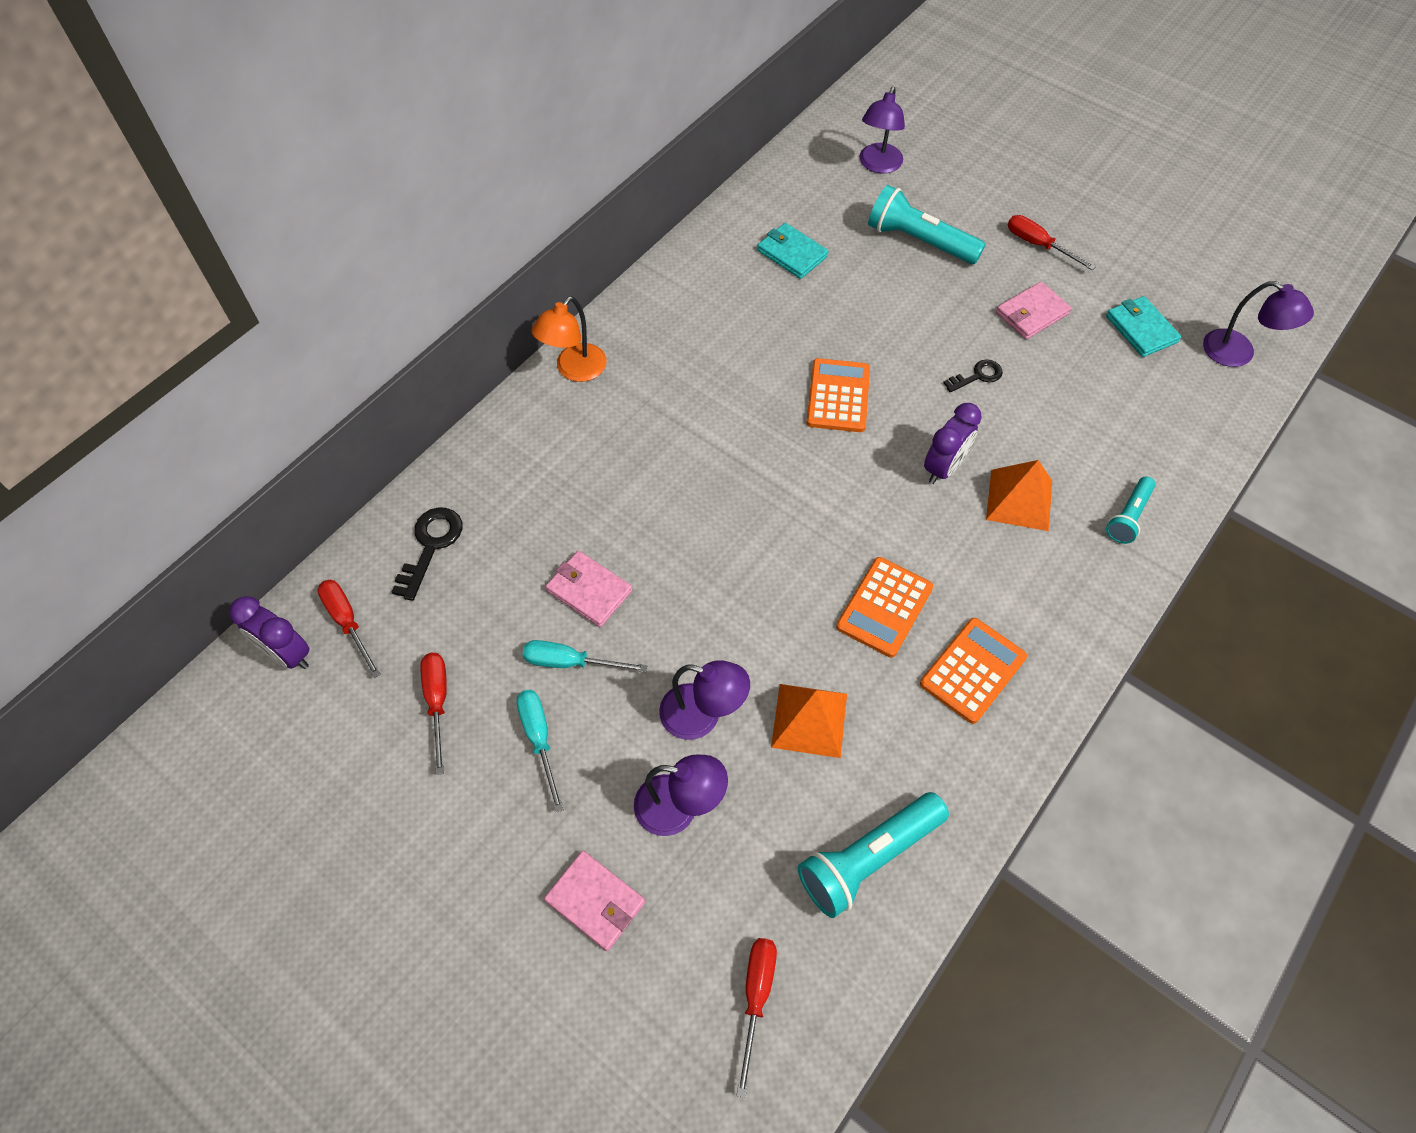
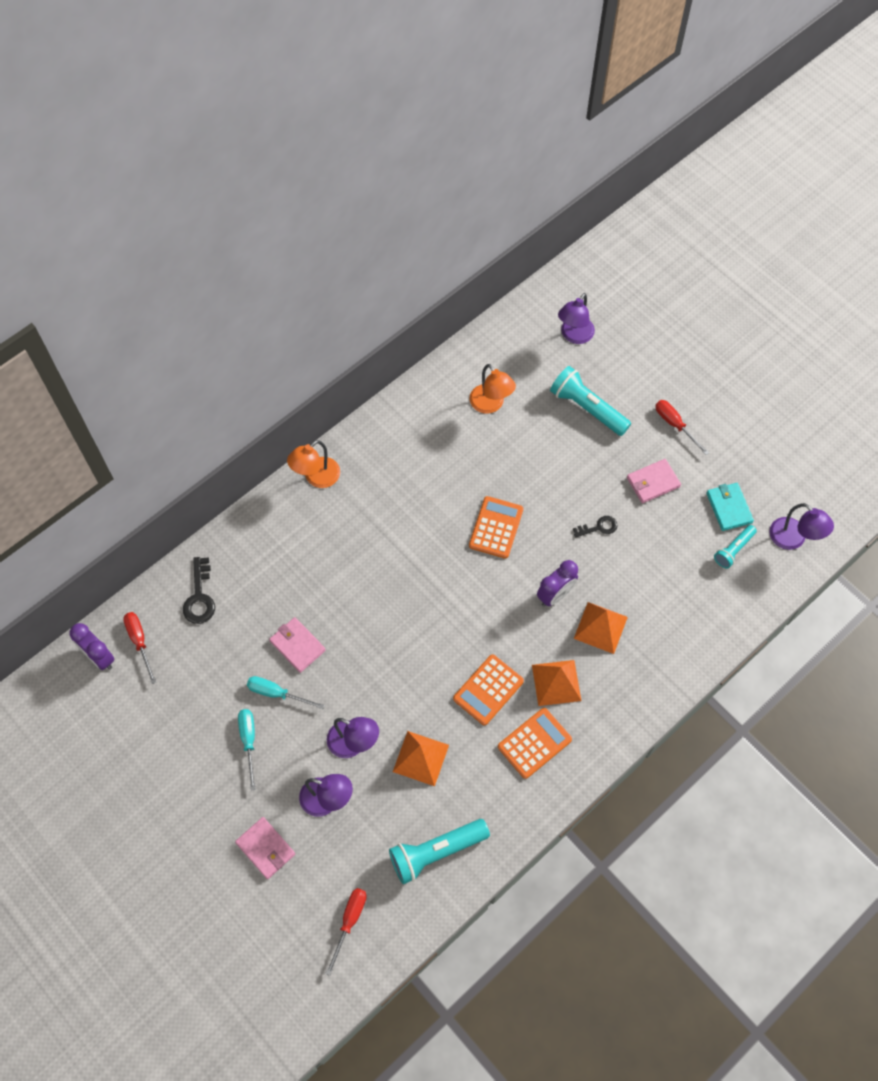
camera: 10 degrees right, 5 degrees up
black key [392,507,463,601] -> black key turned 150 degrees clockwise [183,557,215,624]
red screwdriver [421,653,447,775] -> none
turquoise wallet [757,223,829,279] -> orange lamp [470,364,516,414]
turquoise flashlight [1106,476,1156,544] -> turquoise flashlight moved to [714,525,757,569]
none -> orange pyramid [532,660,581,706]

